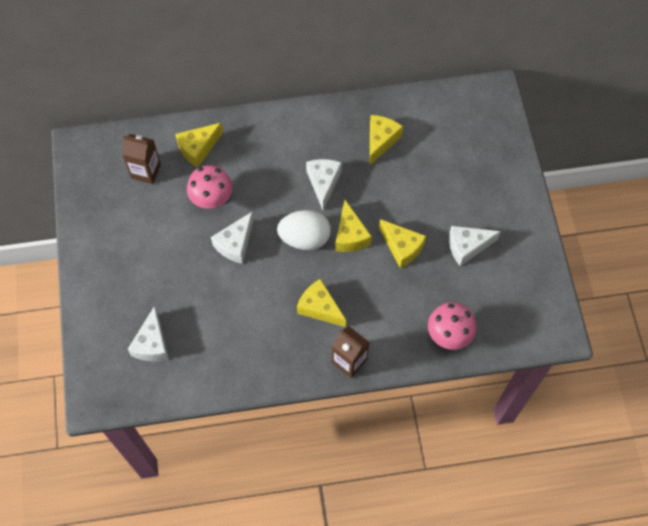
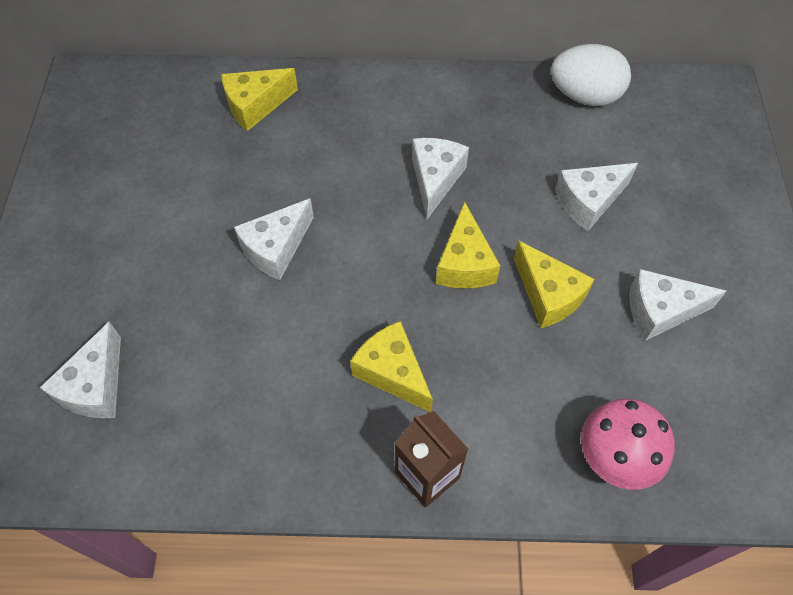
camera: 10 degrees right, 5 degrees down
brown carton [122,134,161,184] -> none
pink mushroom [187,165,232,208] -> none
white egg [277,210,331,250] -> white egg moved to [551,44,631,106]
yellow cheese [370,115,403,165] -> none
none -> white cheese [555,163,638,231]

